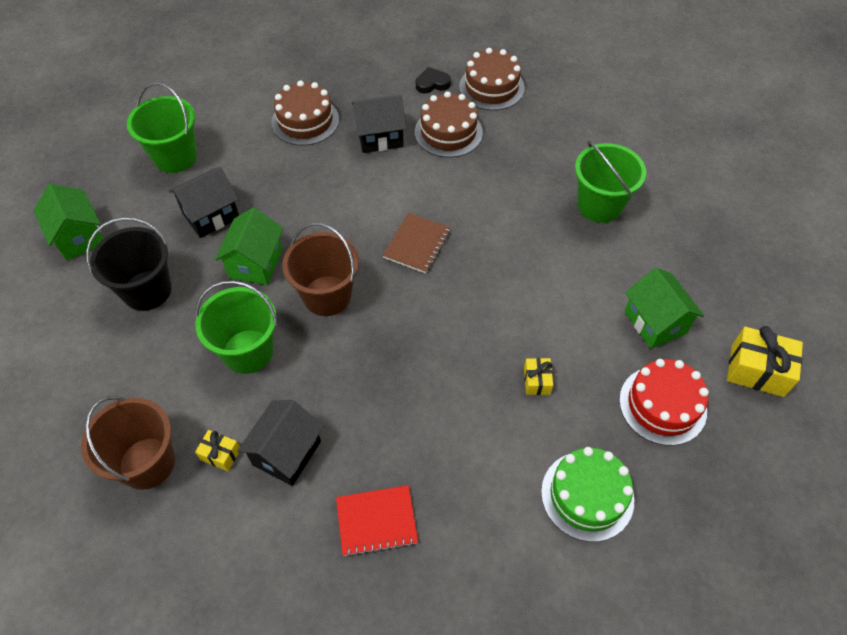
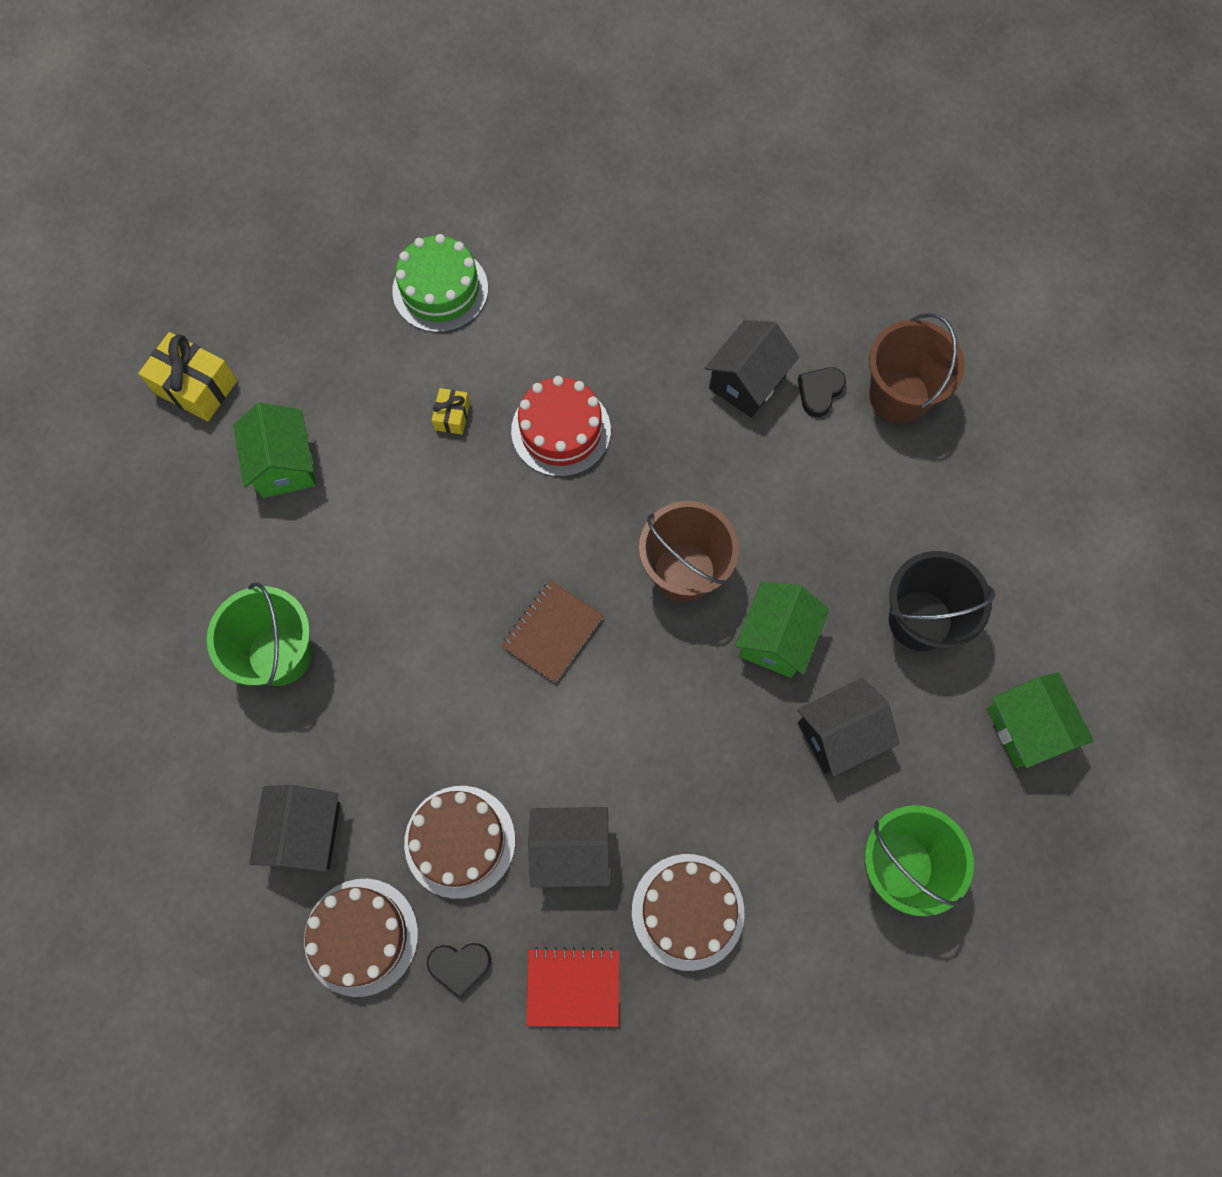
camera: 170 degrees left, 15 degrees up
green bucket [195,280,277,374] -> none
yellow gift [195,430,239,471] -> black heart [798,367,846,417]
red notebook [336,485,418,557] -> red notebook moved to [526,947,619,1027]
red cake [619,359,709,446] -> red cake moved to [511,376,611,477]
none -> black house [249,785,340,872]

